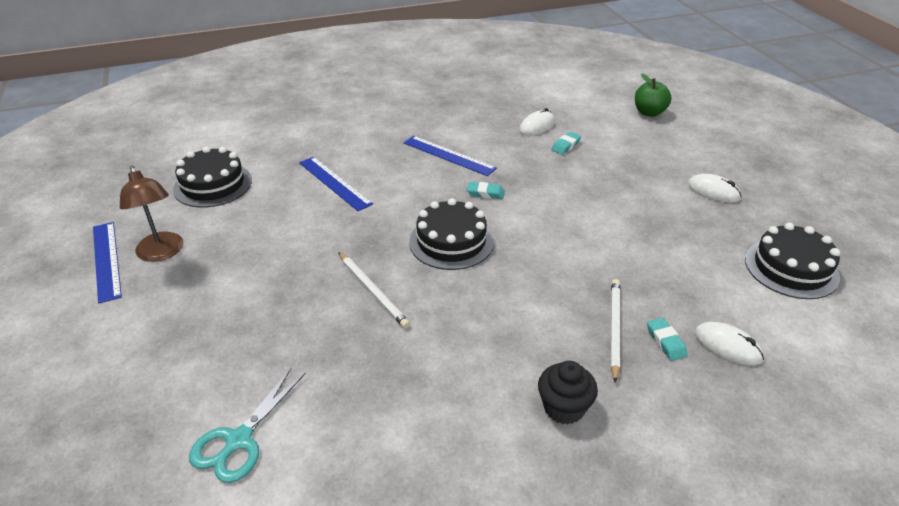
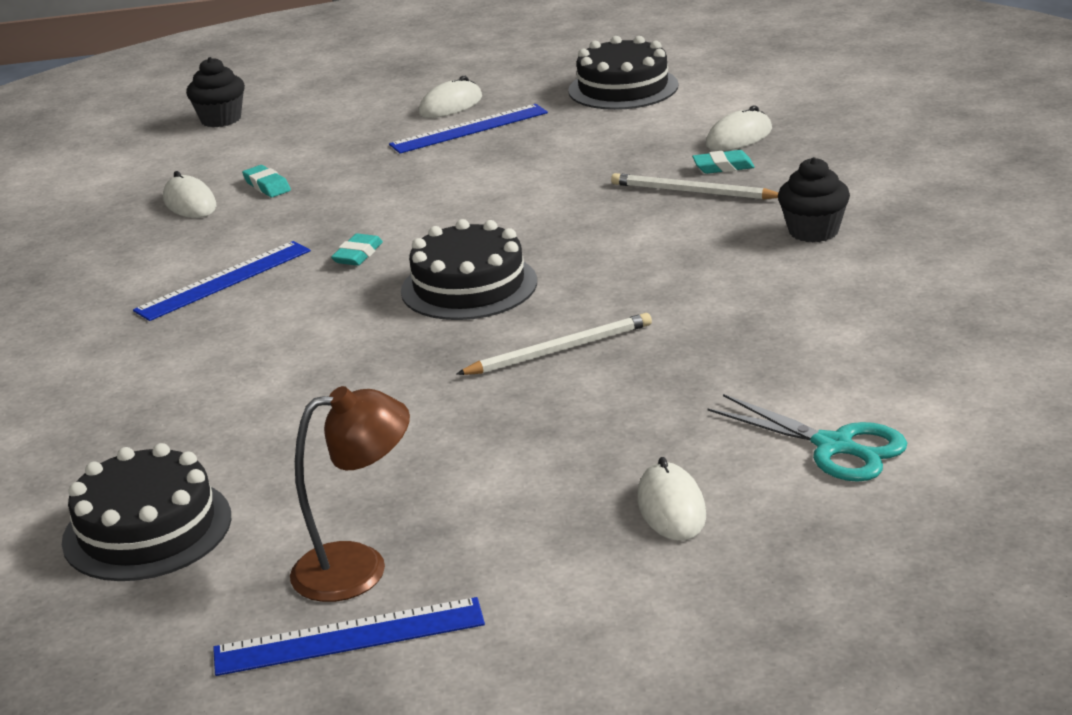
camera: 75 degrees left, 10 degrees down
blue ruler [299,157,373,211] -> blue ruler moved to [389,104,548,154]
green apple [635,73,671,117] -> black cupcake [186,57,245,127]
none -> white mouse [637,457,706,541]

